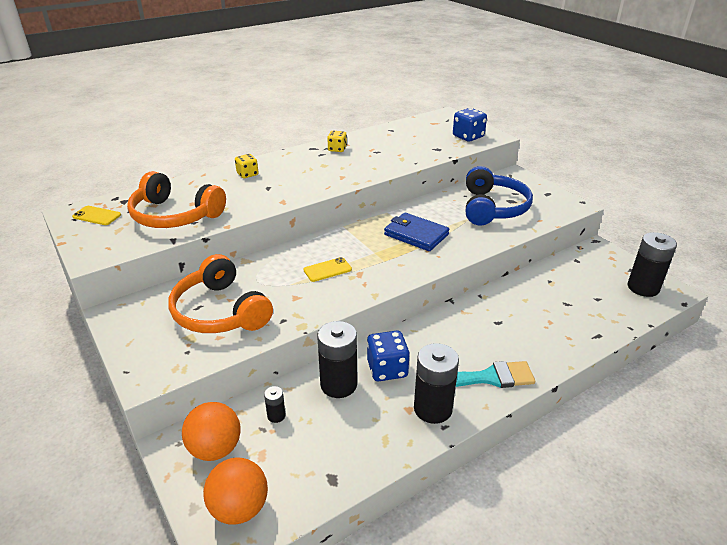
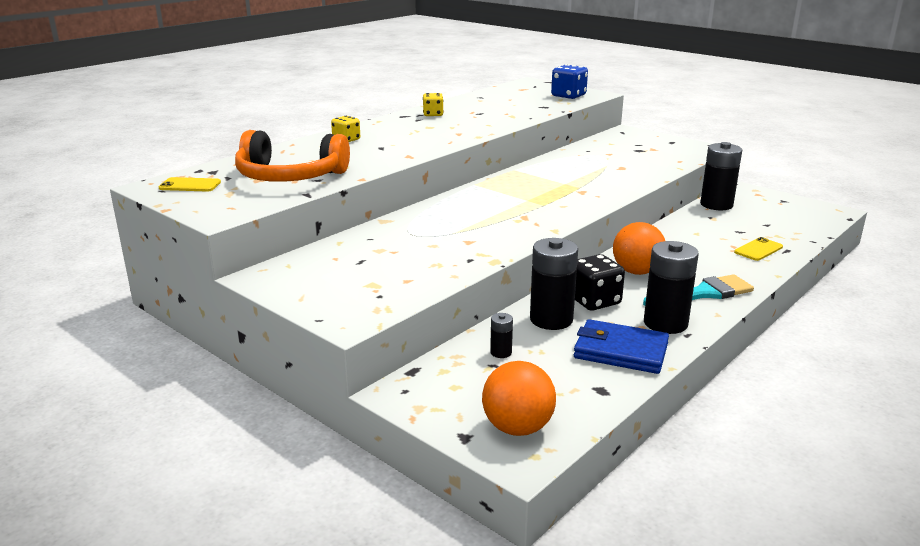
camera: 15 degrees left, 10 degrees down
orange headphones [168,254,273,333] -> none
orange ball [182,402,241,461] -> orange ball moved to [613,222,665,275]
yellow phone [304,257,352,282] -> yellow phone moved to [734,237,783,261]
blue dice [367,331,410,381] -> black dice [575,254,625,311]
blue wallet [384,212,450,251] -> blue wallet moved to [574,319,669,374]
blue headphones [466,166,533,225] -> none
black battery [628,232,677,297] -> black battery moved to [700,142,742,210]

